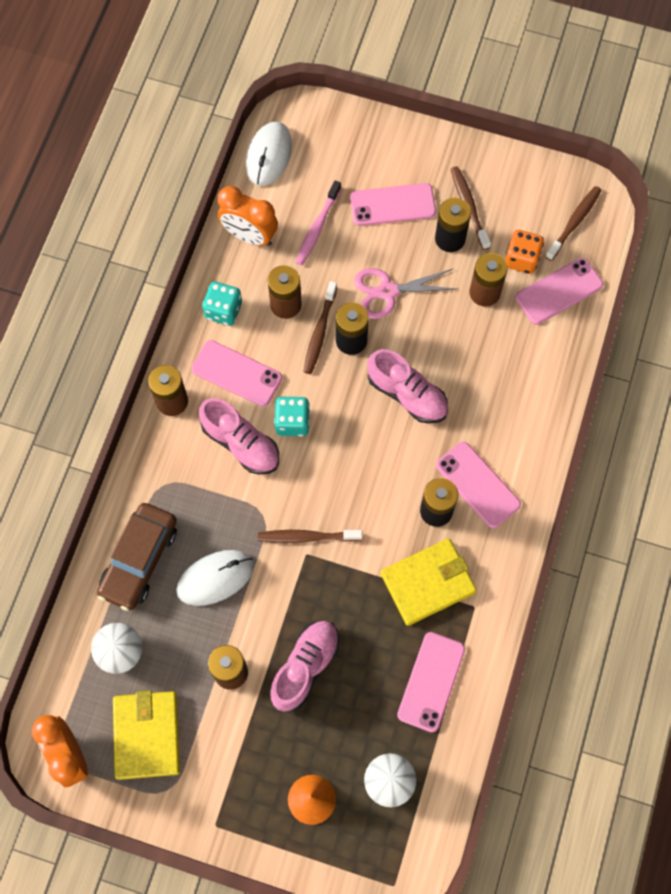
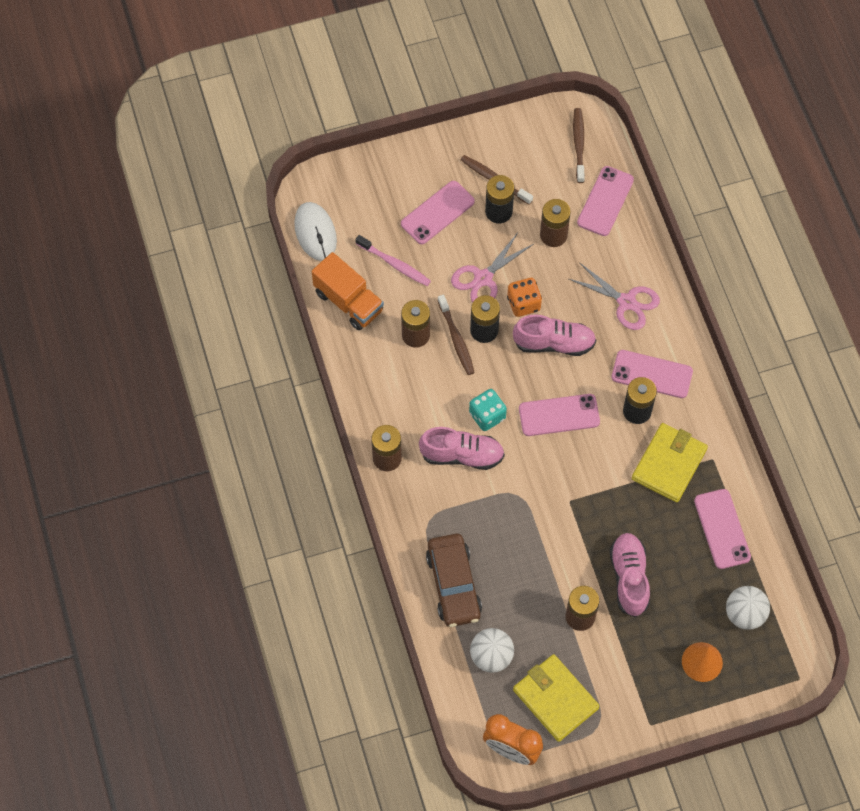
camera: 35 degrees left, 5 degrees down
white mouse [176,550,254,606] -> none
pink phone [191,340,282,407] -> pink phone moved to [519,394,600,436]
turquoise dice [202,282,242,326] -> none
orange clock [218,186,278,246] -> orange truck [312,252,384,330]
brown toothbrush [258,530,363,543] -> none
pink toothbrush [295,180,341,266] -> pink toothbrush turned 45 degrees counterclockwise [355,235,431,286]
orange dice [505,230,544,274] -> orange dice moved to [507,278,542,317]
none -> pink scissors [569,262,660,330]

